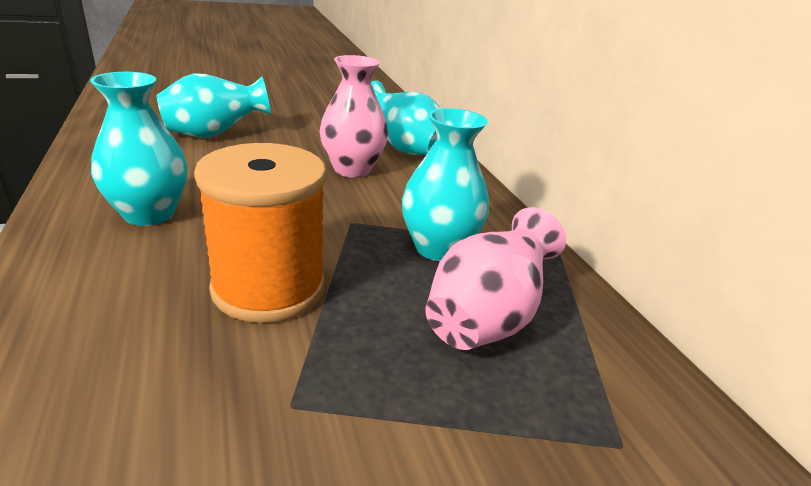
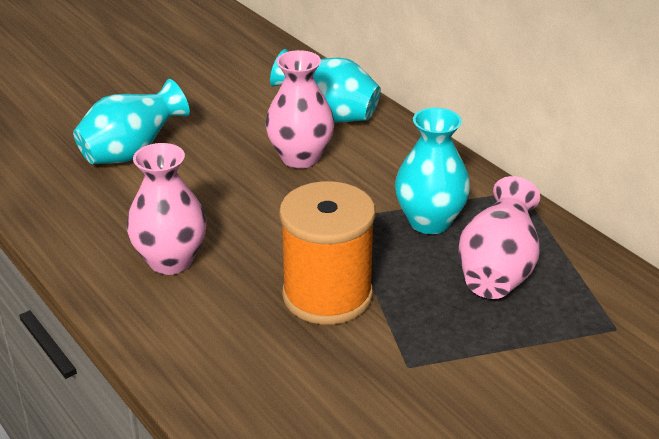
camera: 15 degrees left, 5 degrees up
turquoise vase [90,72,188,226] -> pink vase [127,143,206,275]

